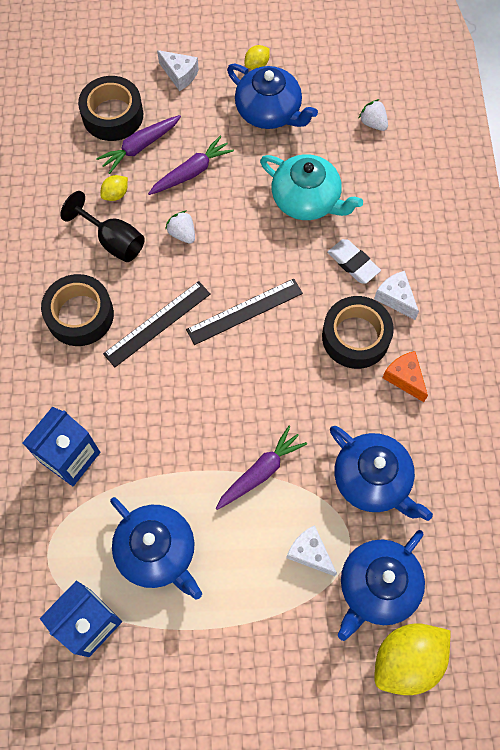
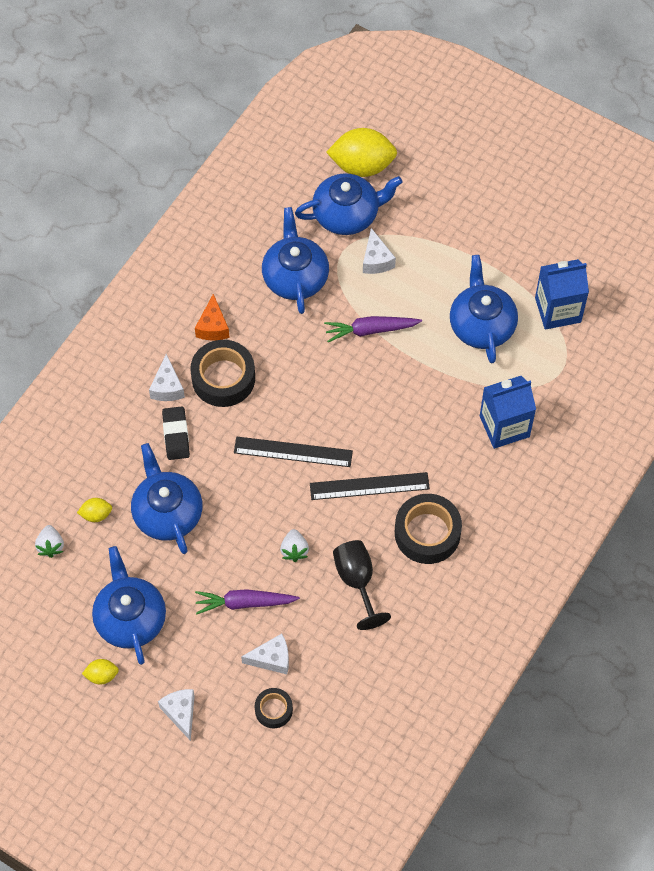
camera: 145 degrees left, 5 degrees down
black tape [78,76,143,141] -> black tape [255,688,293,728], size x0.55
purple carrot [96,115,181,174] -> white cheese [241,634,289,674]
yellow lemon [100,175,128,201] -> yellow lemon moved to [77,498,112,522]
turquoise teapot [260,154,363,220] -> blue teapot [131,443,203,554]
white eraser [327,239,381,284] -> black eraser [162,407,190,460]

